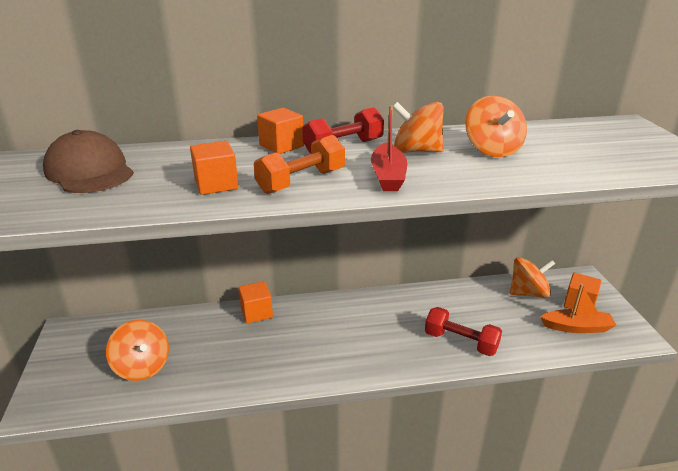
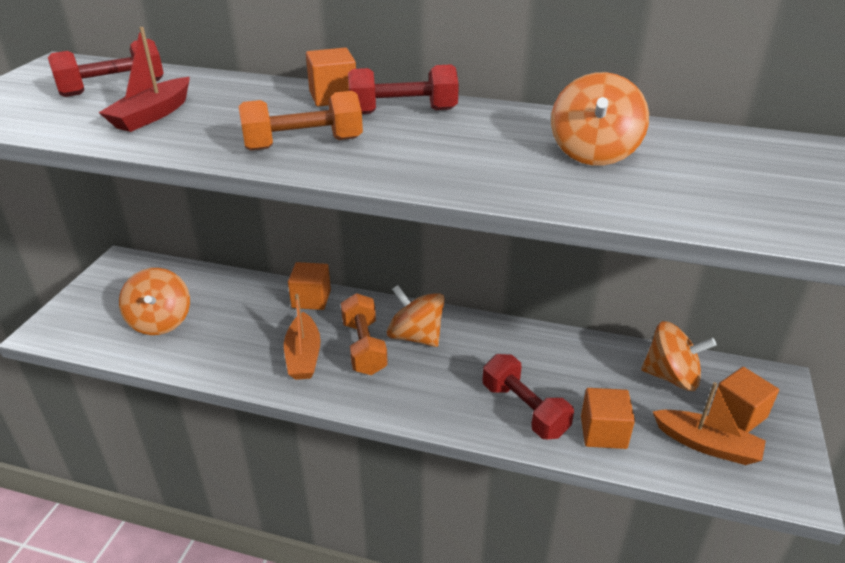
camera: 25 degrees right, 5 degrees up
brown cap [43,130,134,193] -> red dumbbell [48,39,164,97]
orange cube [190,141,239,195] -> orange cube moved to [581,388,635,449]
red boat [371,105,407,191] -> red boat moved to [99,27,190,132]
orange spinning top [393,102,444,153] -> orange spinning top moved to [387,285,445,347]
none -> orange boat [284,294,321,380]
none -> orange dumbbell [341,293,388,375]

